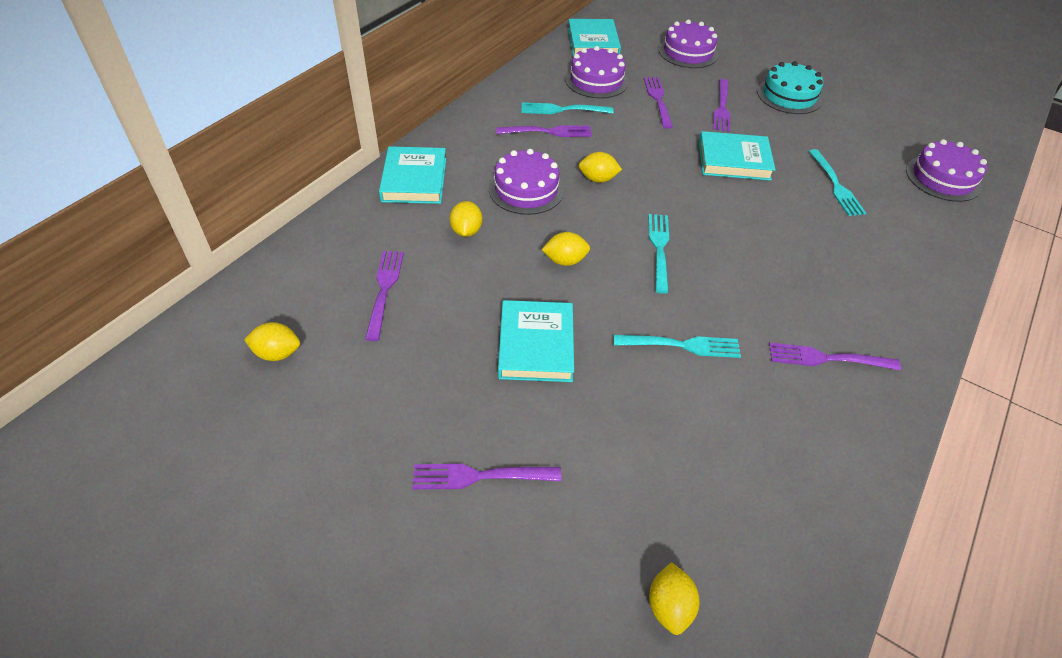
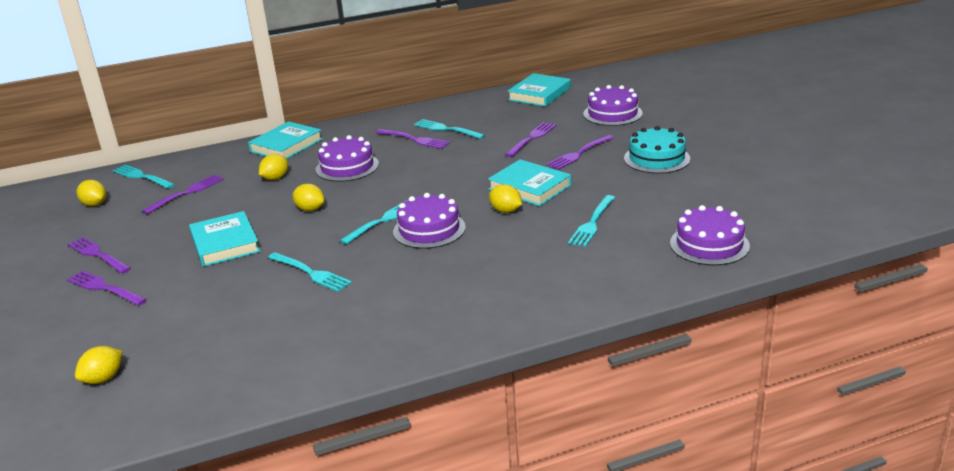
camera: 40 degrees right, 20 degrees down
turquoise book [498,300,574,382] -> turquoise book turned 60 degrees counterclockwise [189,211,260,267]
purple cake [565,46,628,98] -> purple cake moved to [393,193,466,249]
yellow lemon [579,152,622,183] -> yellow lemon moved to [489,184,522,213]
purple fork [769,343,901,371] -> purple fork moved to [67,237,131,273]
none -> turquoise fork [112,165,175,189]

